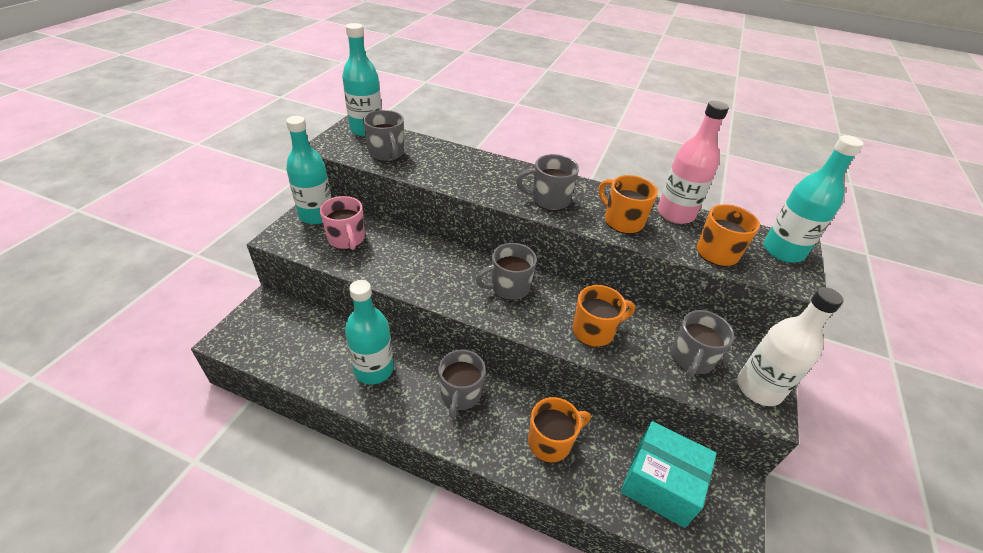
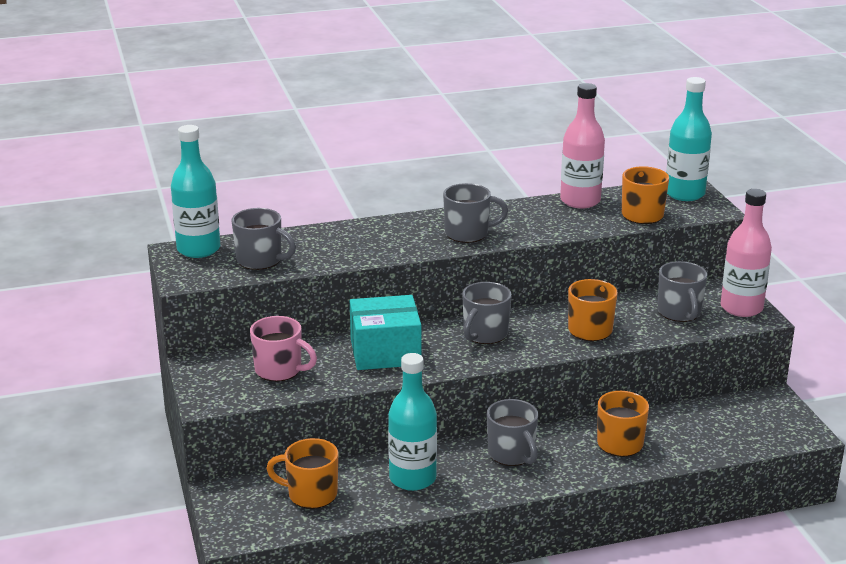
camera: 35 degrees left, 15 degrees down
turquoise bottle [286,116,331,224] -> none
grey mug [516,154,579,211] -> grey mug turned 150 degrees counterclockwise [443,183,508,243]
orange mug [599,175,658,234] -> orange mug moved to [266,438,338,509]
turquoise box [621,421,717,528] -> turquoise box moved to [350,295,421,370]
white bottle [737,287,844,406] -> pink bottle [720,189,772,317]

